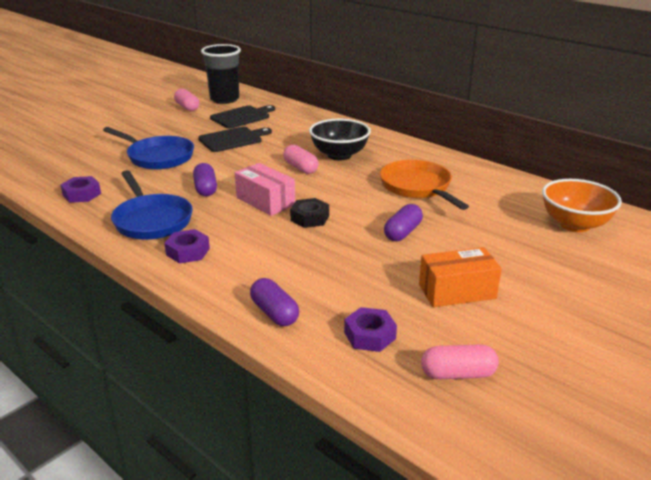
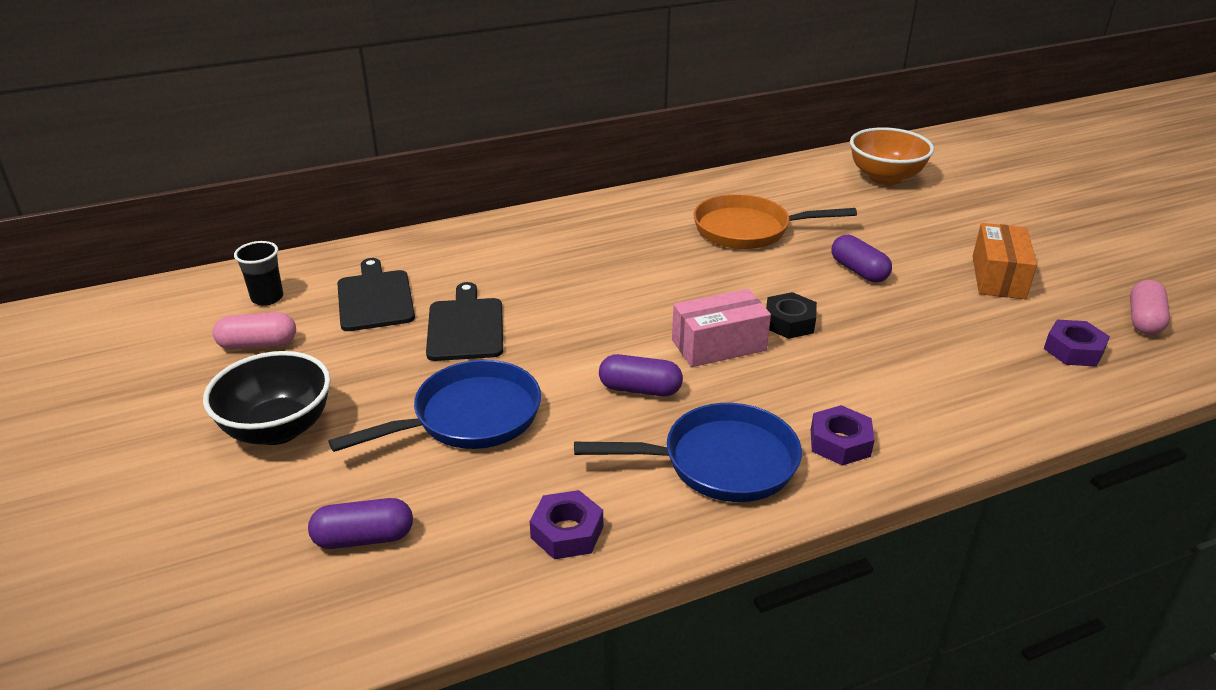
camera: 65 degrees left, 5 degrees up
black cup [201,44,241,104] -> black cup [234,241,283,306], size x0.54
purple capsule [250,278,299,326] -> purple capsule moved to [308,498,413,549]
pink capsule [283,145,319,174] -> none
black bowl [309,119,371,160] -> black bowl moved to [203,351,331,445]

